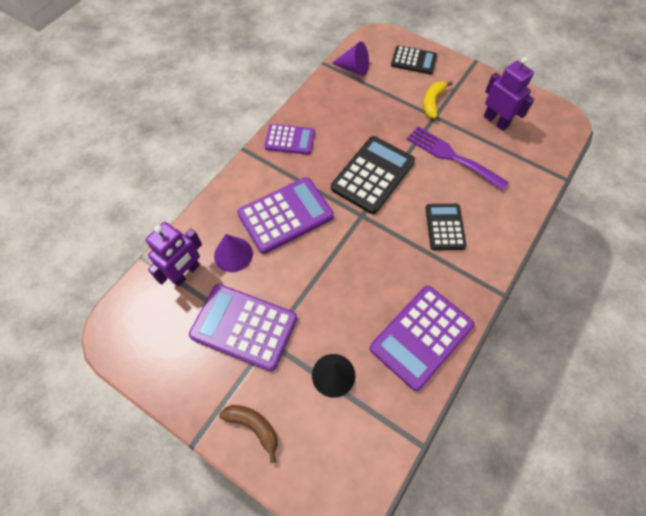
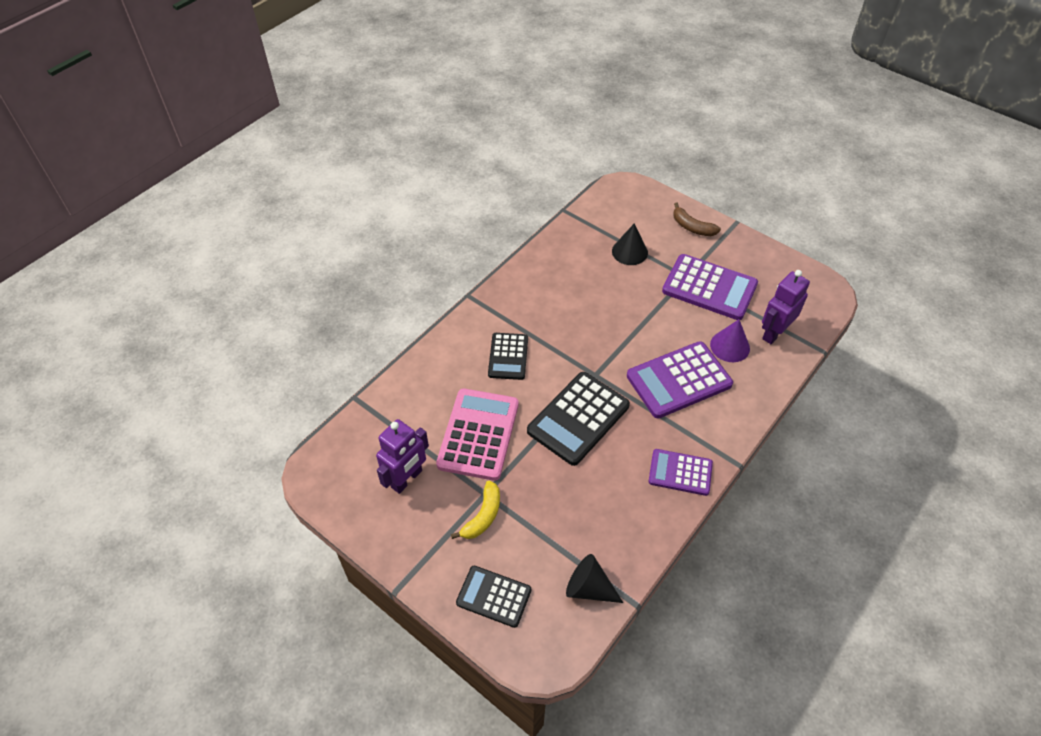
camera: 175 degrees left, 10 degrees down
purple cone [332,42,369,76] -> black cone [566,554,623,603]
purple calculator [370,286,474,391] -> none
purple fork [407,126,509,191] -> pink calculator [436,389,519,481]
purple robot [483,57,534,131] -> purple robot turned 105 degrees counterclockwise [376,419,429,494]

